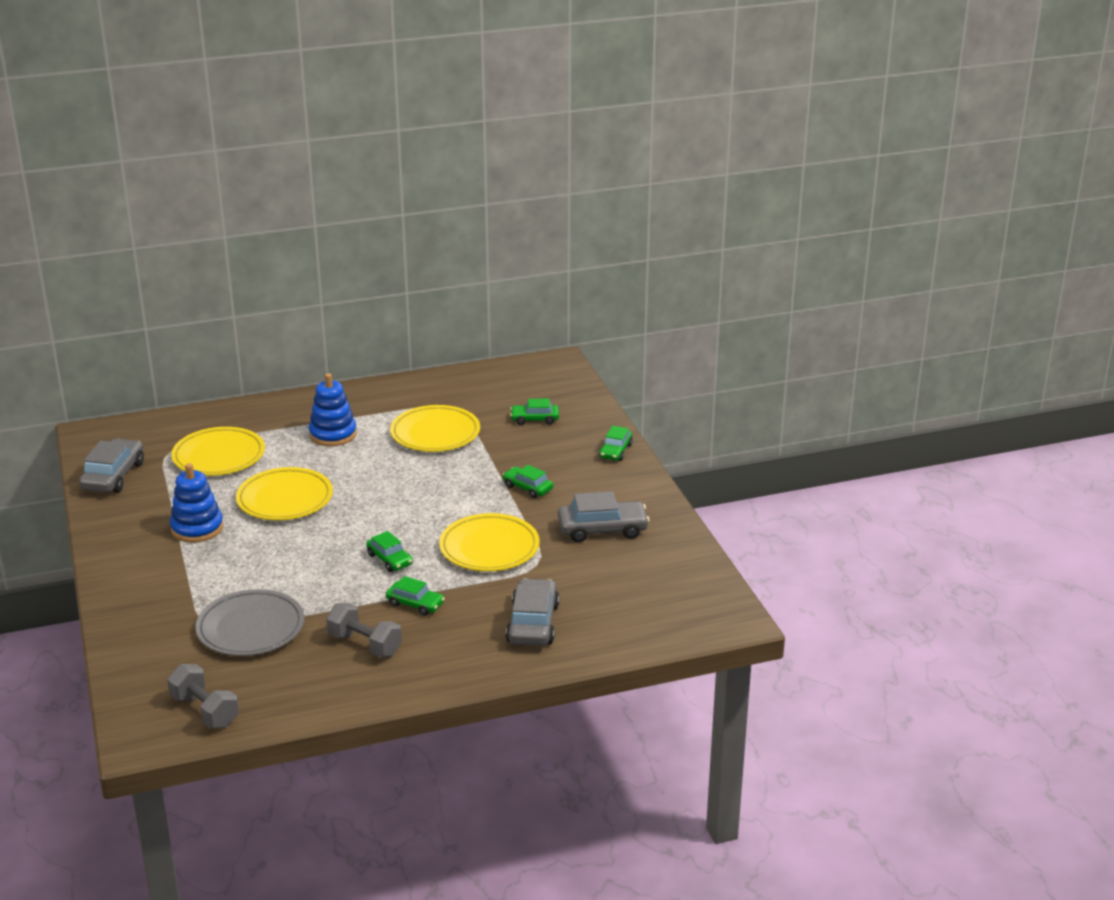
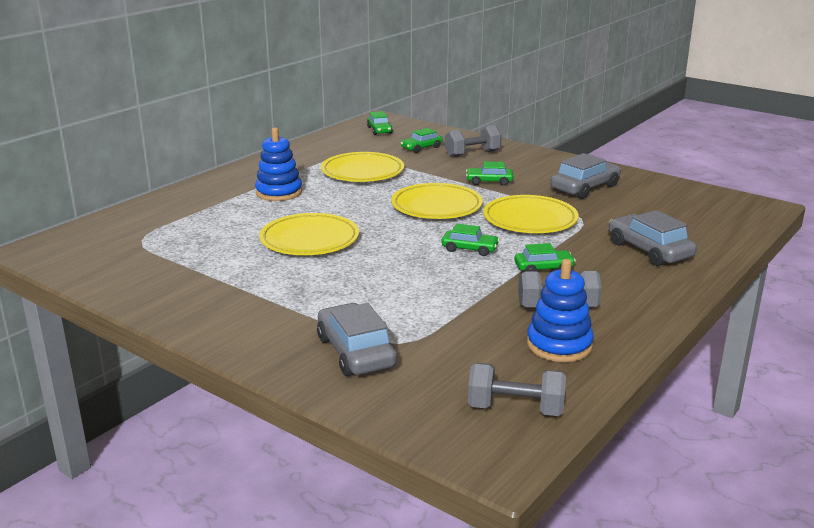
camera: 35 degrees left, 5 degrees down
grey car [79,438,144,493] -> grey car moved to [317,303,397,376]
blue stacking toy [170,463,224,543] -> blue stacking toy moved to [527,259,594,362]
yellow plate [171,427,265,476] -> yellow plate moved to [391,183,483,219]
grey plate [195,589,304,656] -> none
green car [599,426,633,461] -> green car moved to [367,111,393,135]
none -> grey dumbbell [445,125,502,157]

